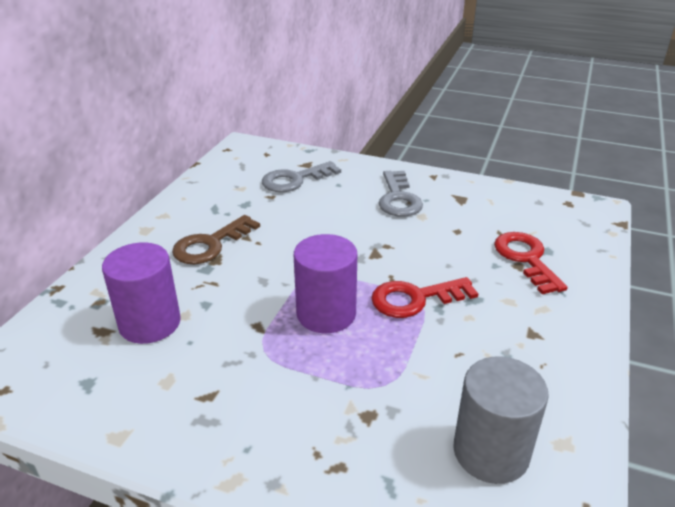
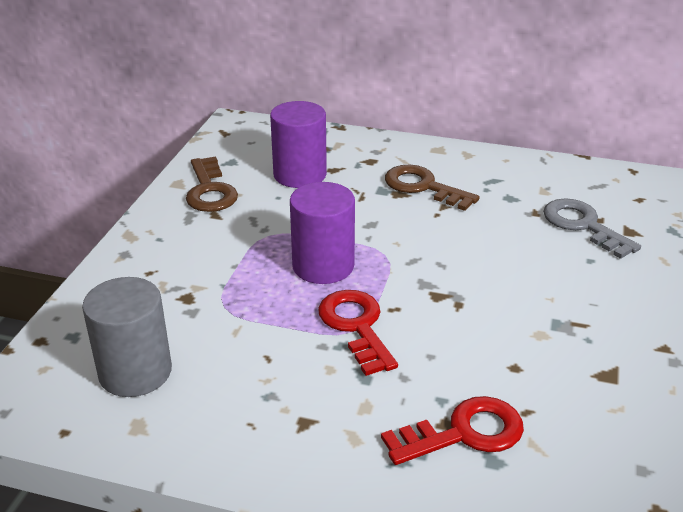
camera: 85 degrees right, 0 degrees up
grey key [379,171,423,217] -> none
none -> brown key [186,156,238,212]

